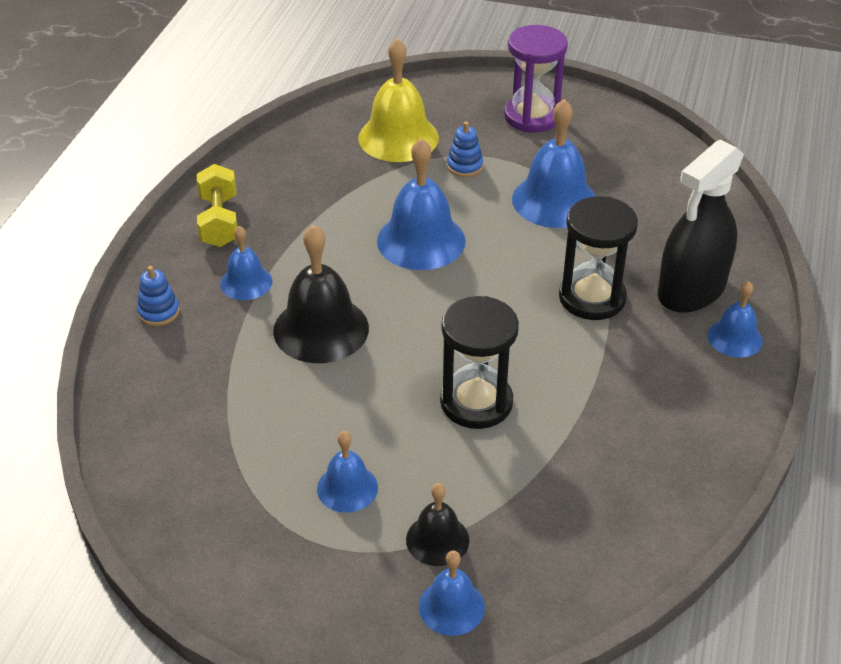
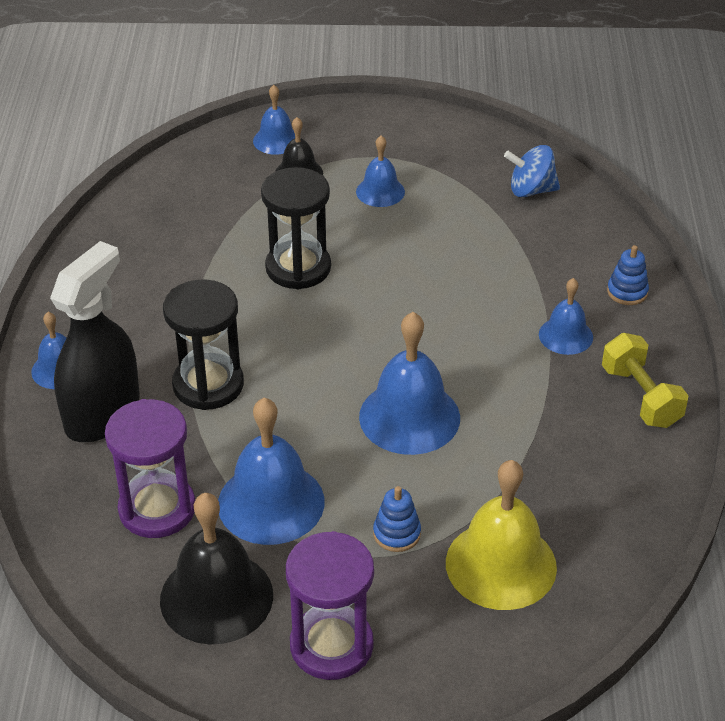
camera: 165 degrees right, 0 degrees up
black bell [273,225,369,363] -> black bell moved to [160,493,273,644]
none -> purple hourglass [105,399,195,538]
none -> blue spinning top [504,145,560,197]

